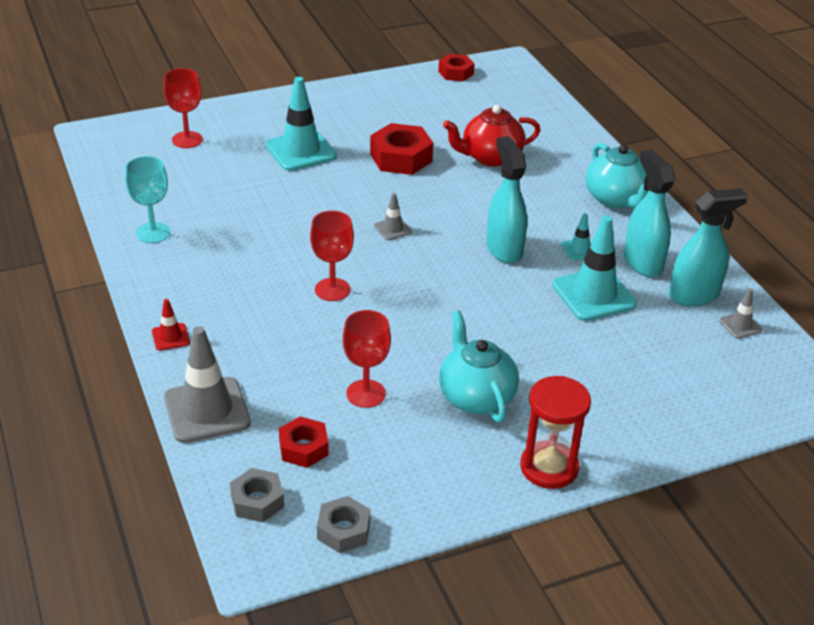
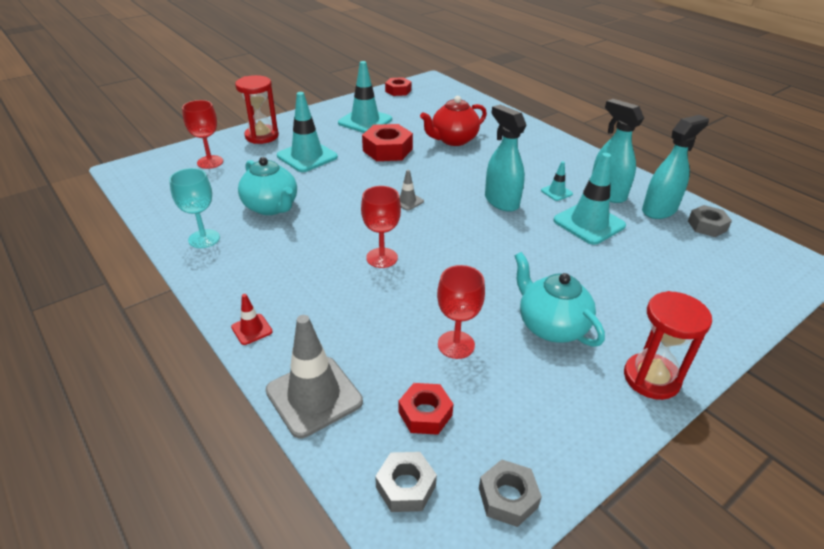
camera: 15 degrees left, 0 degrees up
turquoise teapot [586,143,648,208] -> turquoise teapot moved to [238,157,297,215]
grey traffic cone [719,288,762,339] -> grey nut [688,205,732,237]
none -> red hourglass [235,75,279,144]
none -> turquoise traffic cone [338,61,392,133]

